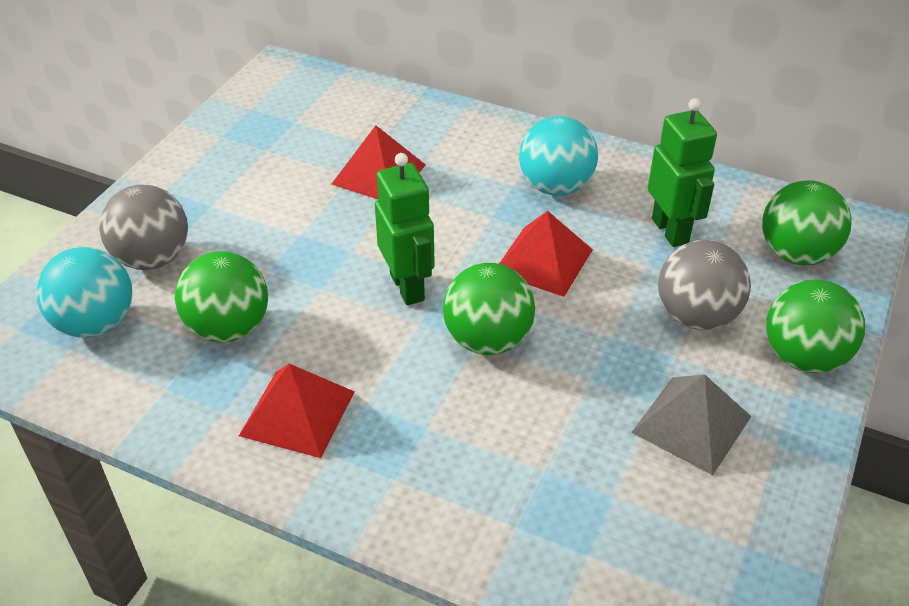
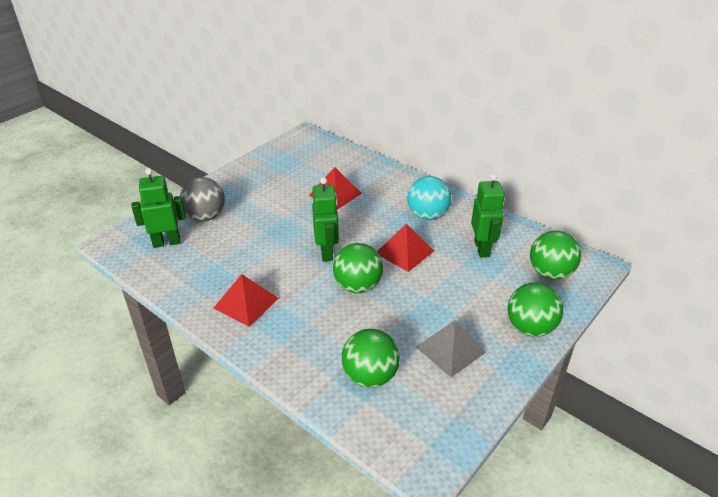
camera: 15 degrees right, 5 degrees down
turquoise ball [36,247,132,338] -> green robot [131,168,186,248]
green ball [175,251,268,342] -> green ball moved to [342,329,400,388]
grey ball [658,240,751,330] -> none

